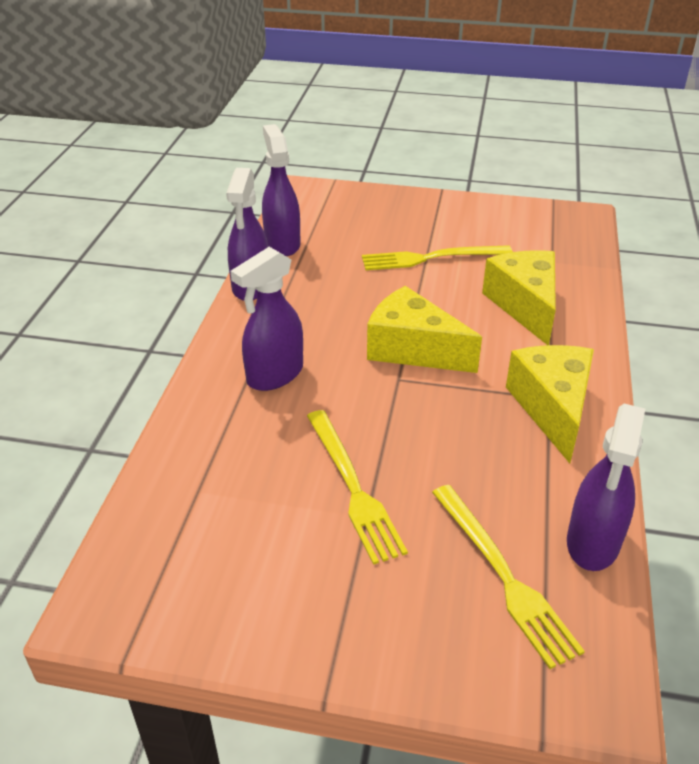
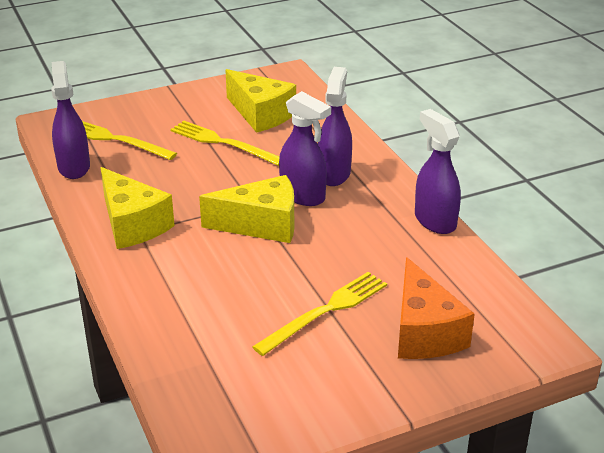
camera: 145 degrees right, 5 degrees down
purple spray bottle [262,124,300,256] -> purple spray bottle moved to [279,91,331,206]
yellow cheese [482,250,556,345] -> yellow cheese moved to [225,69,296,133]
none -> orange cheese [398,257,475,359]

